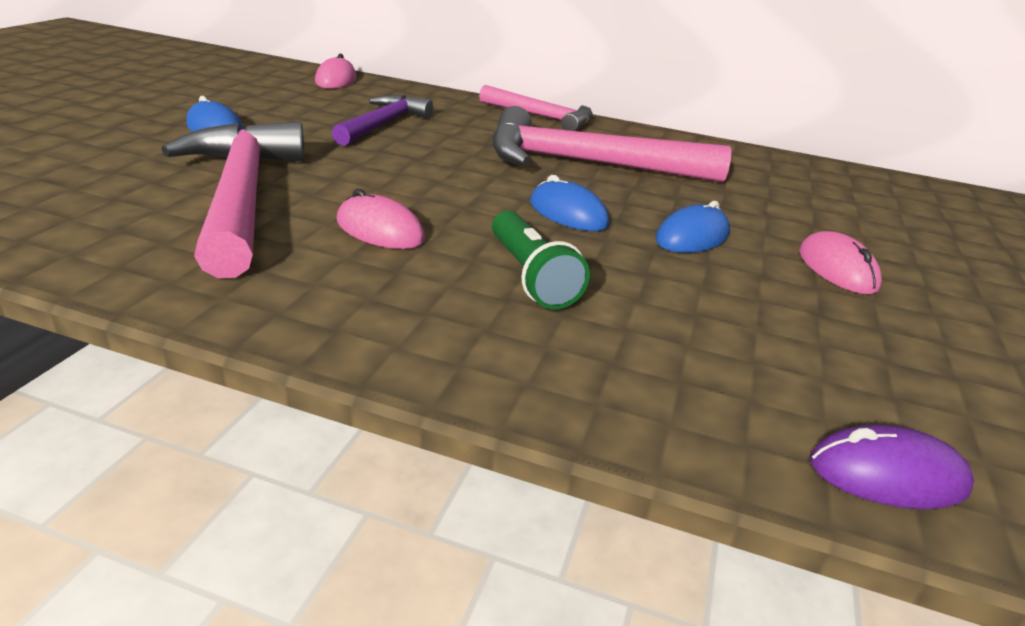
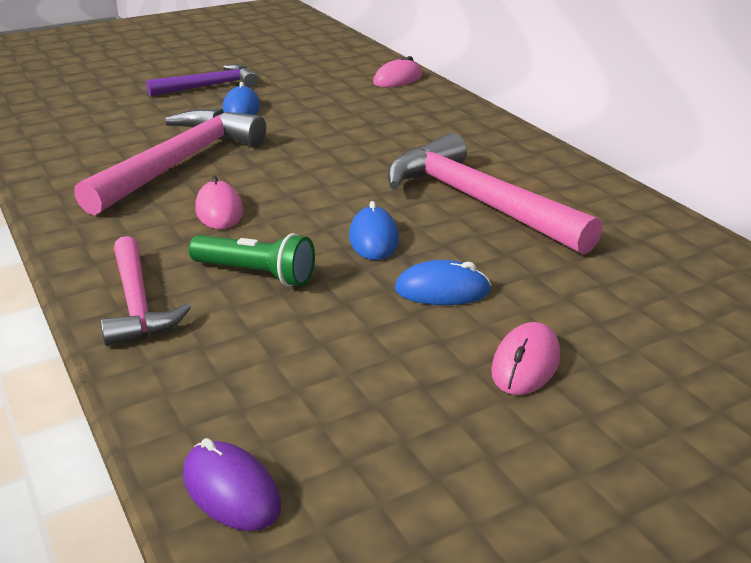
camera: 45 degrees right, 0 degrees up
purple hammer [332,95,433,146] -> purple hammer moved to [146,64,258,97]
pink hammer [479,85,593,131] -> pink hammer moved to [101,236,191,346]
green flashlight [492,210,590,309] -> green flashlight turned 90 degrees counterclockwise [189,233,315,287]

